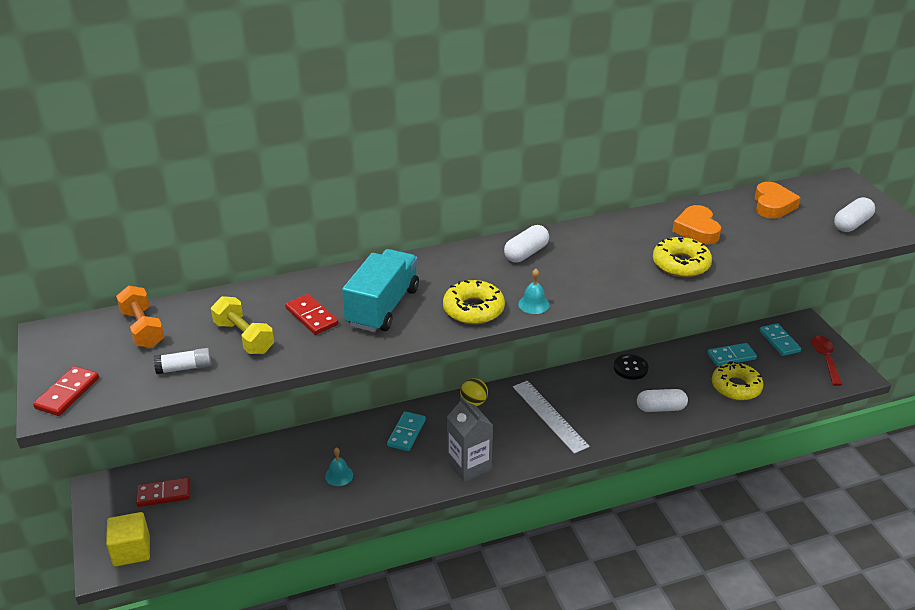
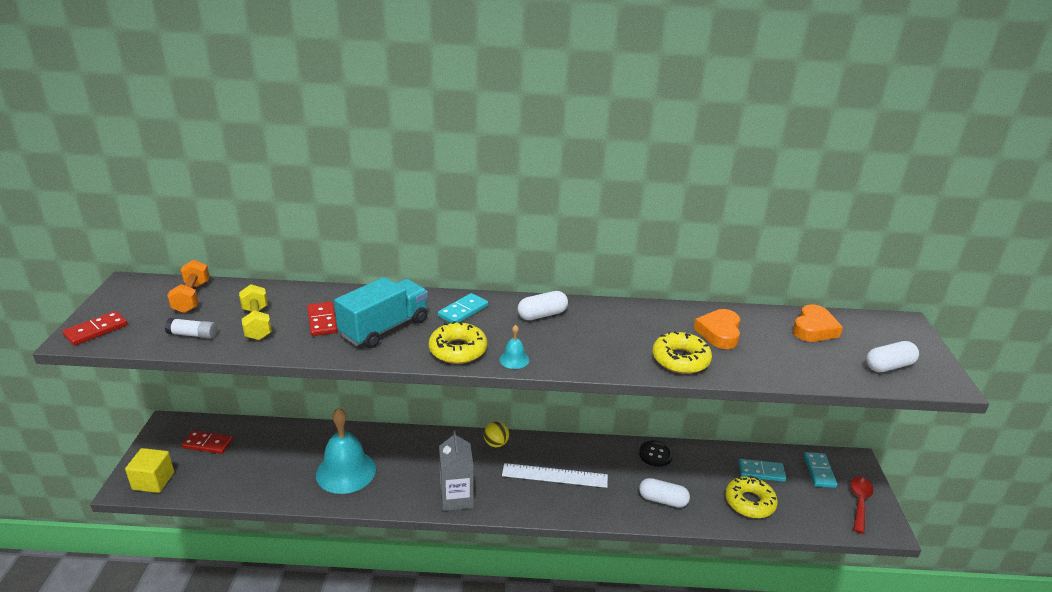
camera: 20 degrees right, 5 degrees down
turquoise bell [325,447,353,486] -> turquoise bell [316,408,376,494], size x2.34
turquoise domino [387,411,426,451] -> turquoise domino moved to [438,293,488,323]
white ruler [513,381,590,454] -> white ruler turned 75 degrees counterclockwise [502,463,608,488]

